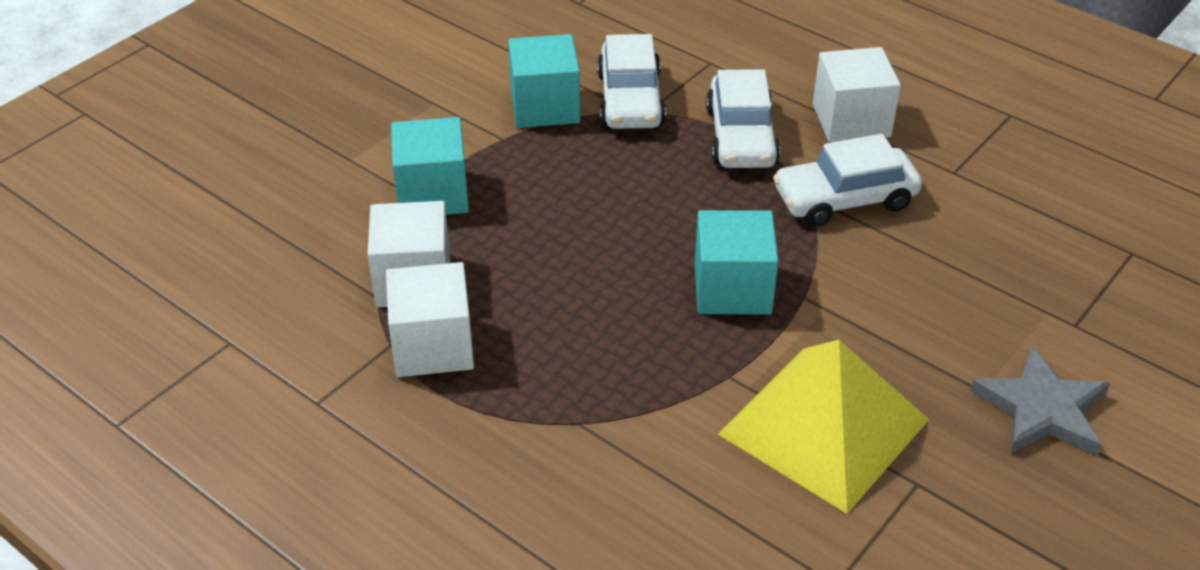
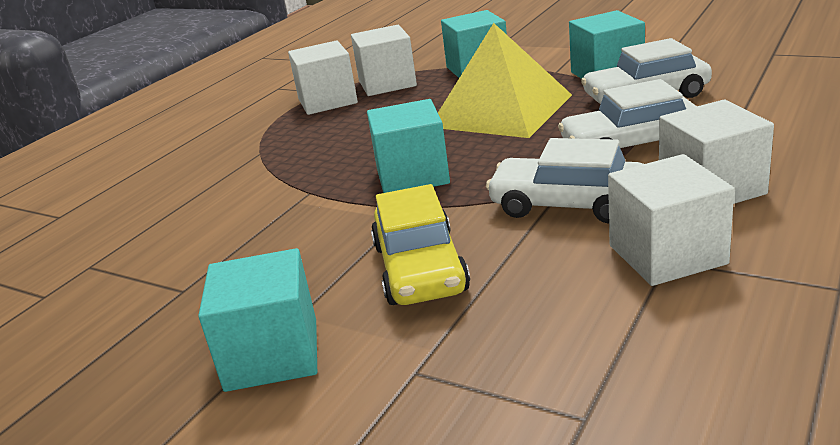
camera: 85 degrees right, 15 degrees down
yellow pyramid [718,340,929,514] -> yellow pyramid moved to [438,23,572,138]
white car [773,134,922,226] -> white car turned 45 degrees counterclockwise [486,138,643,224]
grey star [970,346,1110,456] -> turquoise cube [198,248,317,392]
none -> yellow car [371,184,470,305]
none -> white cube [608,154,734,286]

